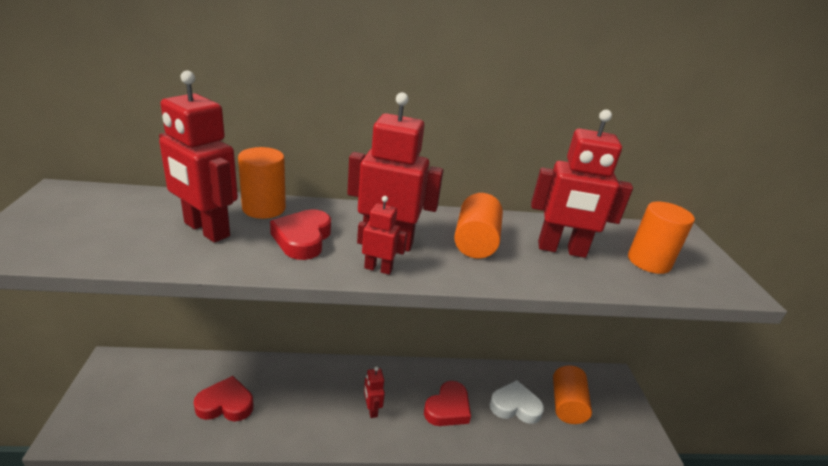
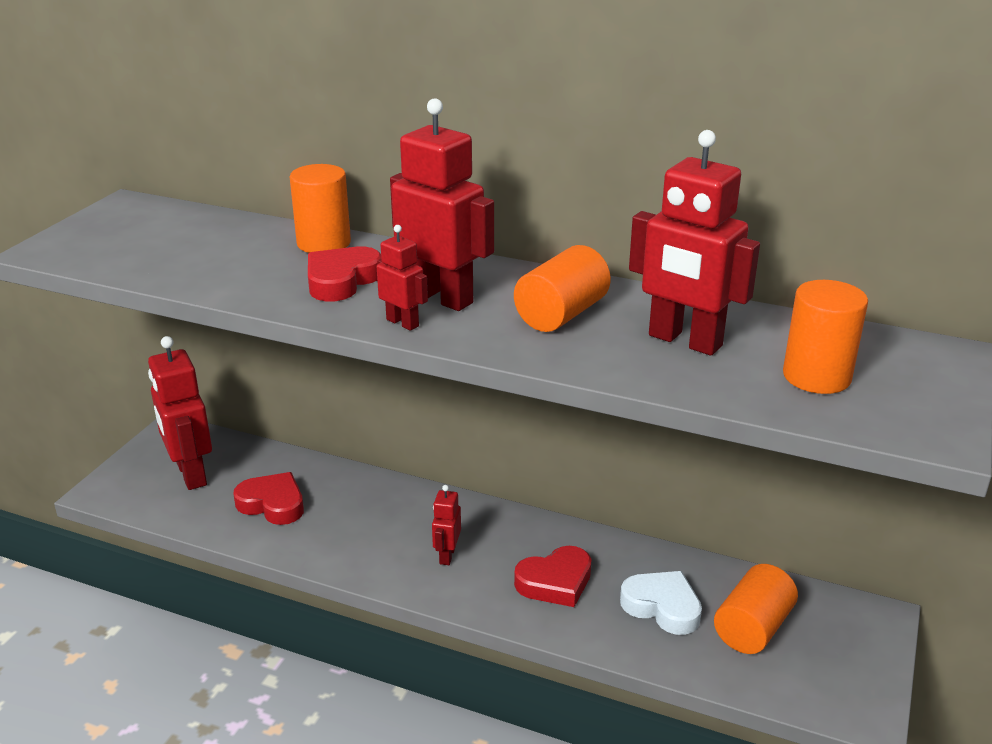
camera: 30 degrees right, 0 degrees up
red robot [159,71,238,243] -> red robot moved to [148,336,212,490]

